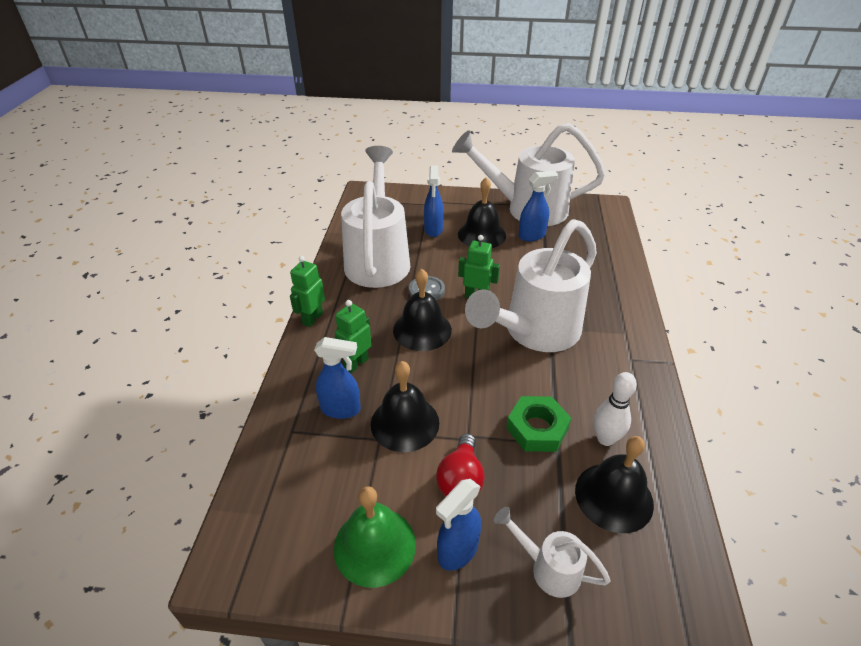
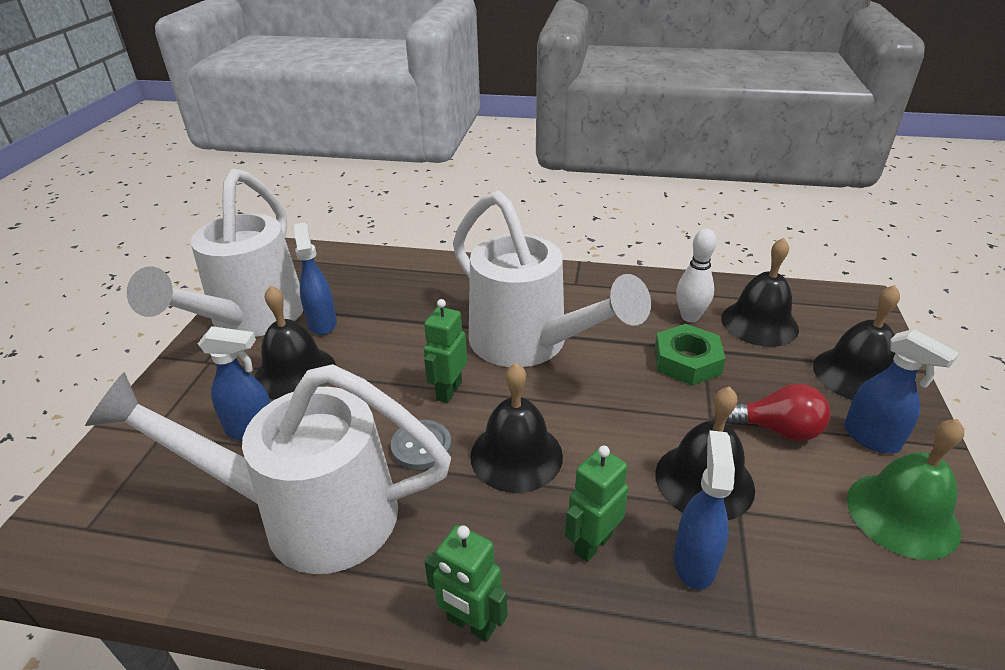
camera: 85 degrees left, 5 degrees down
green robot [334,300,371,373] -> green robot turned 90 degrees clockwise [565,446,629,562]
white watering can [494,507,611,598] -> black bell [813,285,900,400]

